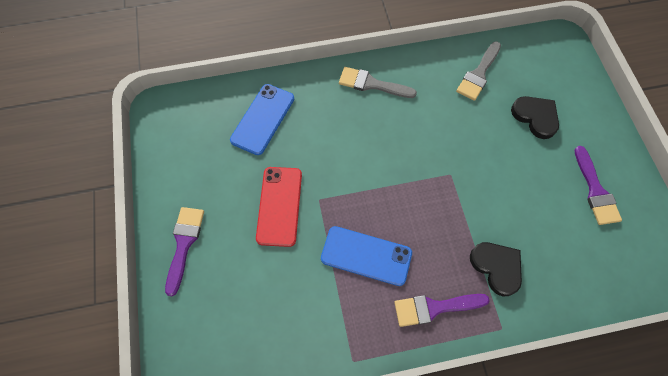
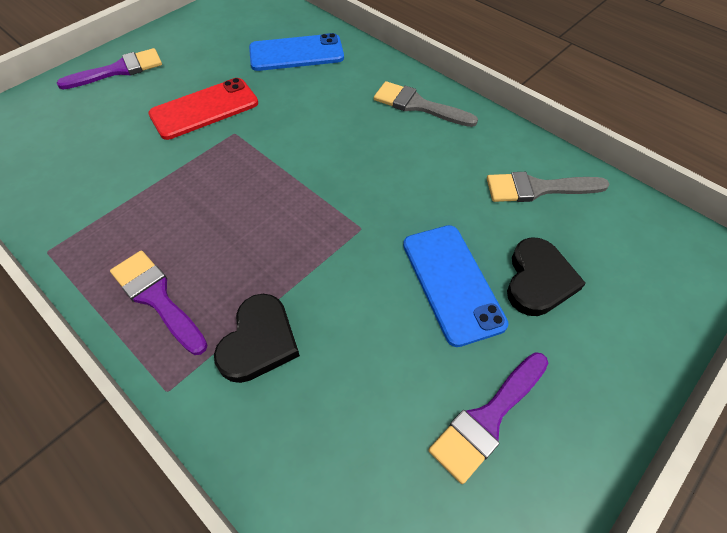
camera: 55 degrees right, 10 degrees down
blue phone [321,226,412,286] -> blue phone moved to [403,225,508,347]
grey brush [339,67,417,98] -> grey brush turned 45 degrees counterclockwise [374,81,478,127]

